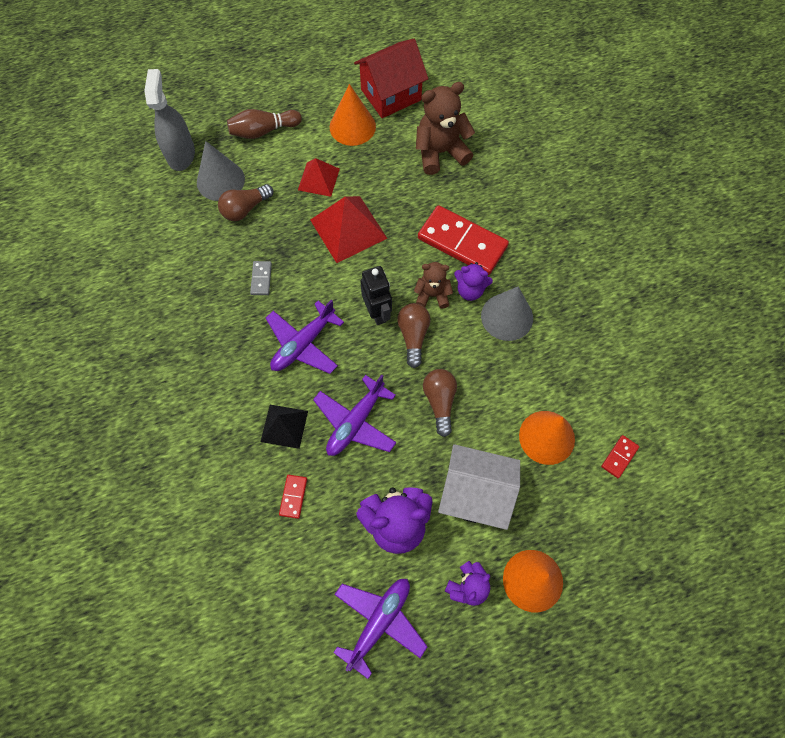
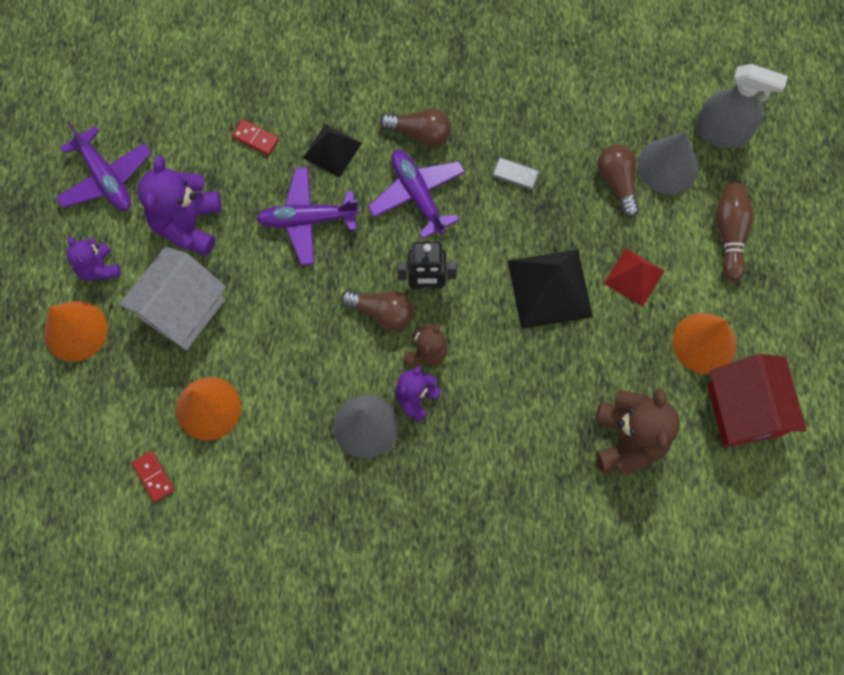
camera: 110 degrees right, 5 degrees up
red pyramid [310,196,388,263] -> black pyramid [508,250,593,329]
purple plane [313,374,396,456] -> purple plane turned 60 degrees counterclockwise [256,167,359,266]
red domino [418,205,509,275] -> none
brown light bulb [423,369,457,437] -> brown light bulb moved to [380,108,451,147]

